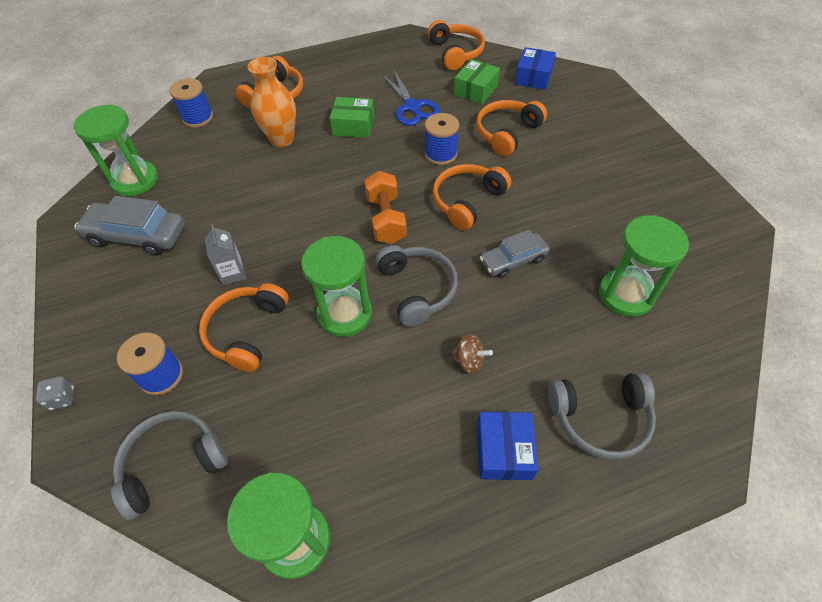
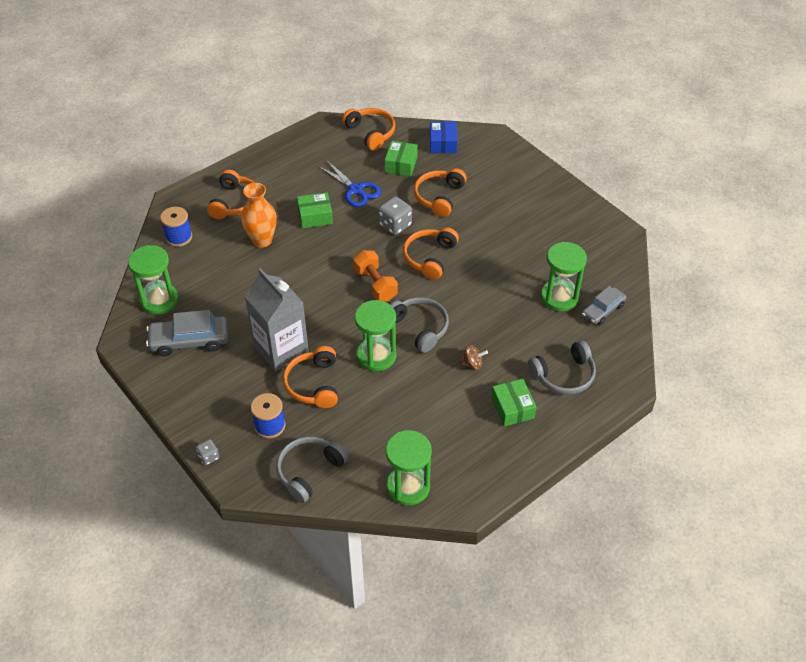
camera: 20 degrees left, 5 degrees down
grey carton [205,225,246,285] -> grey carton [245,268,309,371], size x2.23
blue spool [425,113,459,165] -> grey dice [378,196,412,235]
blue box [477,412,539,480] -> green box [491,379,537,426]
grey car [480,230,550,278] -> grey car moved to [582,286,627,325]

